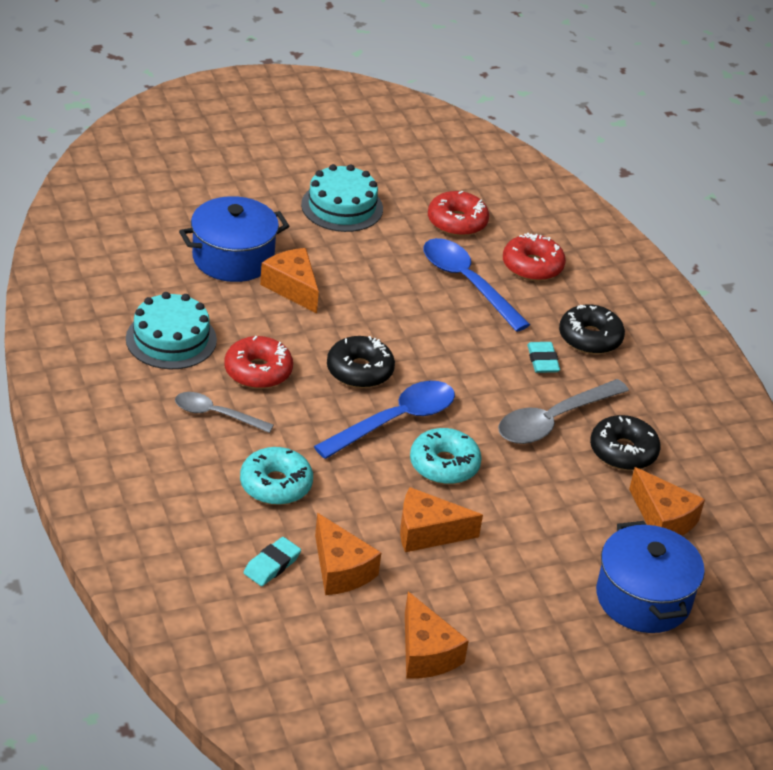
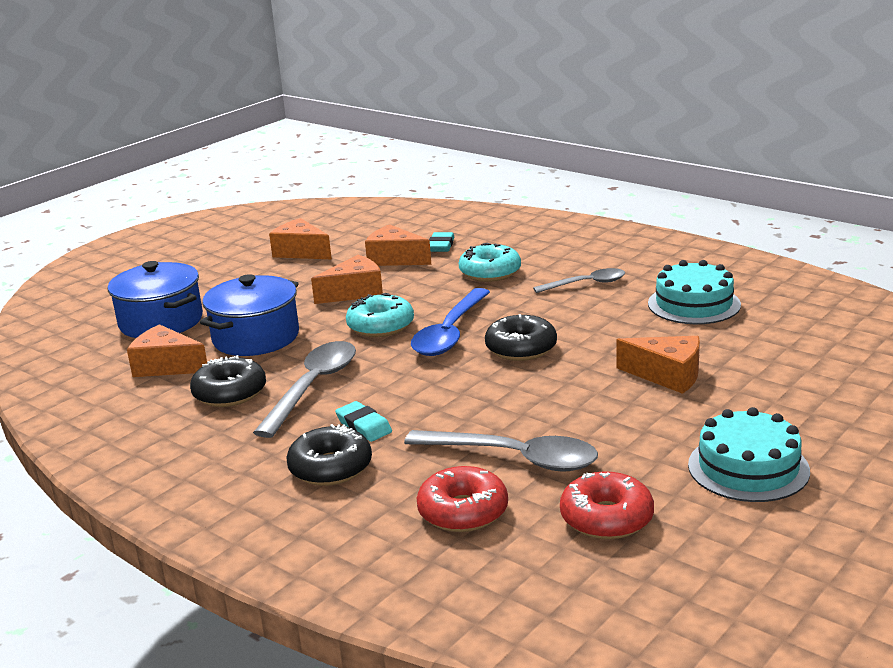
camera: 155 degrees right, 15 degrees down
blue pot [179,196,290,282] -> blue pot moved to [200,274,299,356]
red donut [225,336,293,389] -> none
blue spoon [423,238,530,332] -> grey spoon [404,430,598,472]

